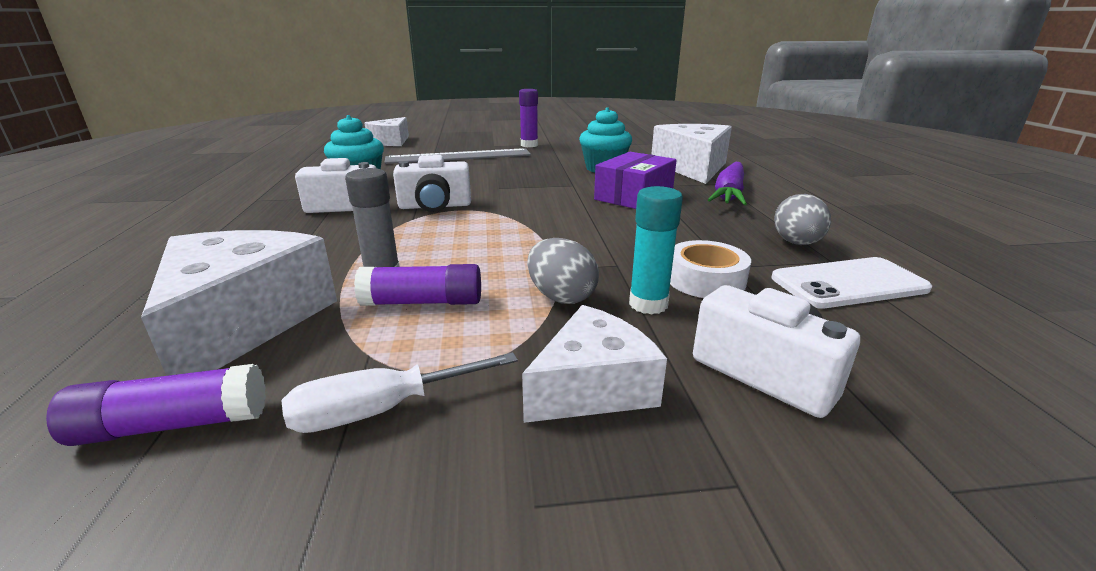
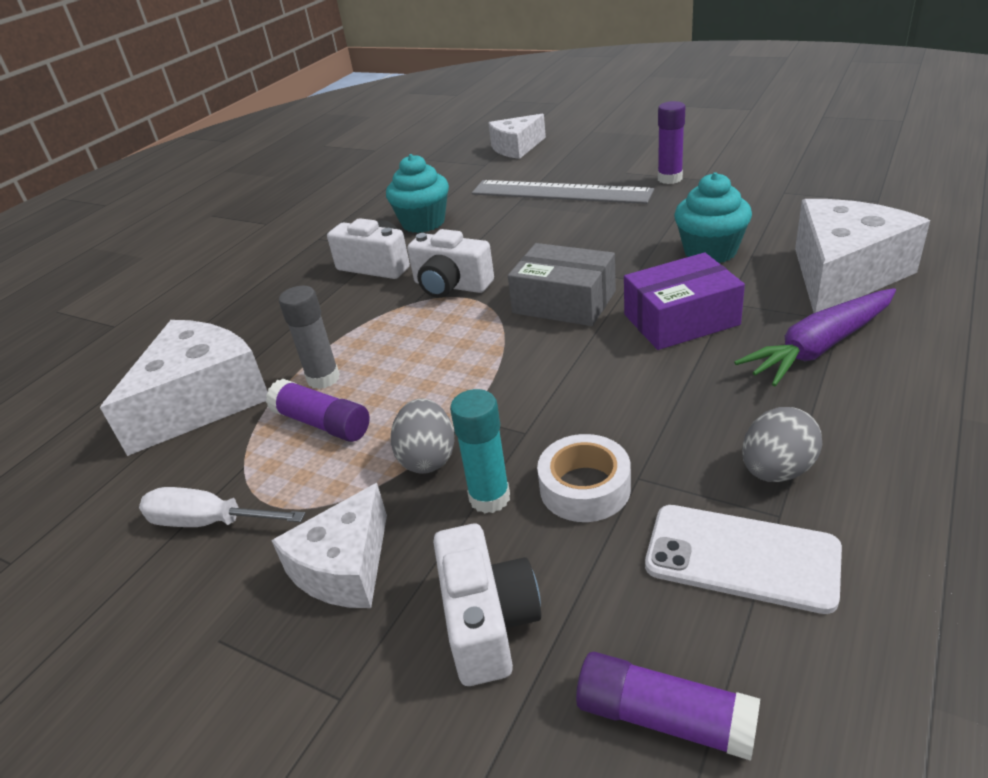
camera: 40 degrees right, 10 degrees up
purple glue stick [46,364,266,446] -> purple glue stick moved to [576,652,760,761]
white cheese [522,305,667,423] -> white cheese turned 120 degrees clockwise [271,483,387,608]
none -> grey box [508,243,616,326]

